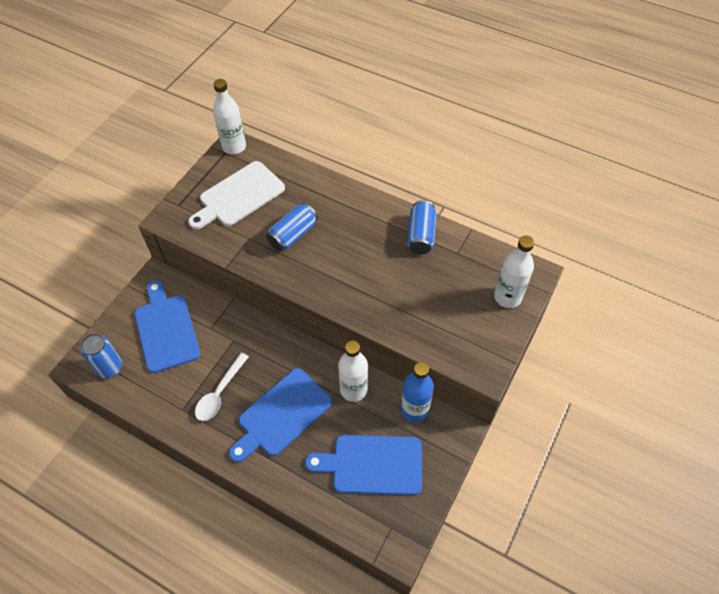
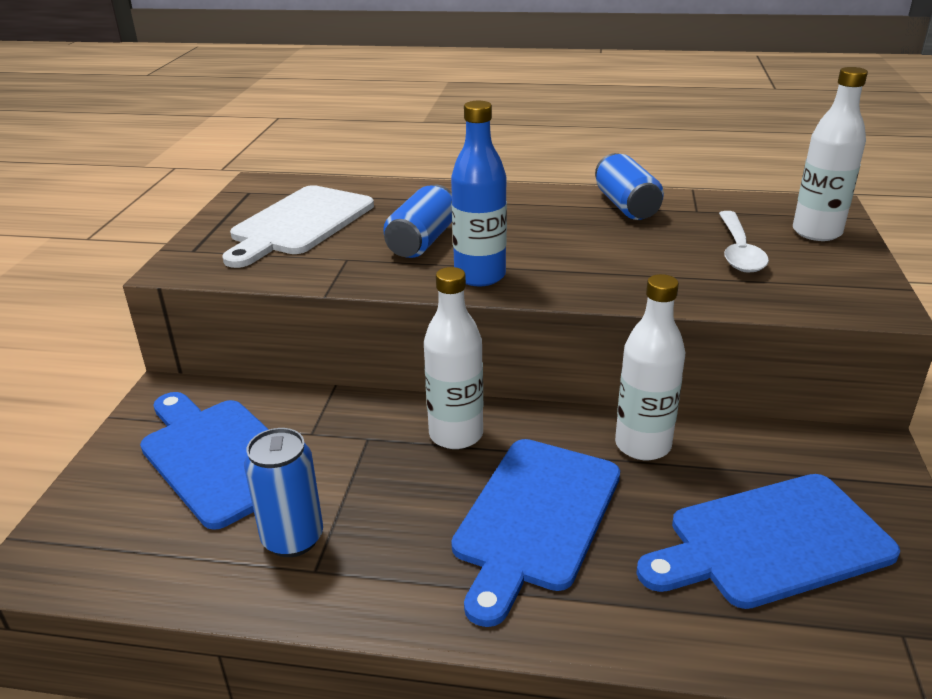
camera: 20 degrees left, 25 degrees down
blue can [80,333,122,378] -> blue can moved to [244,428,323,557]
white spoon [195,353,249,421] -> white spoon moved to [719,211,769,273]
white bottle [213,79,246,154] -> white bottle moved to [424,267,483,449]
blue bottle [401,362,434,422] -> blue bottle moved to [451,101,507,286]

